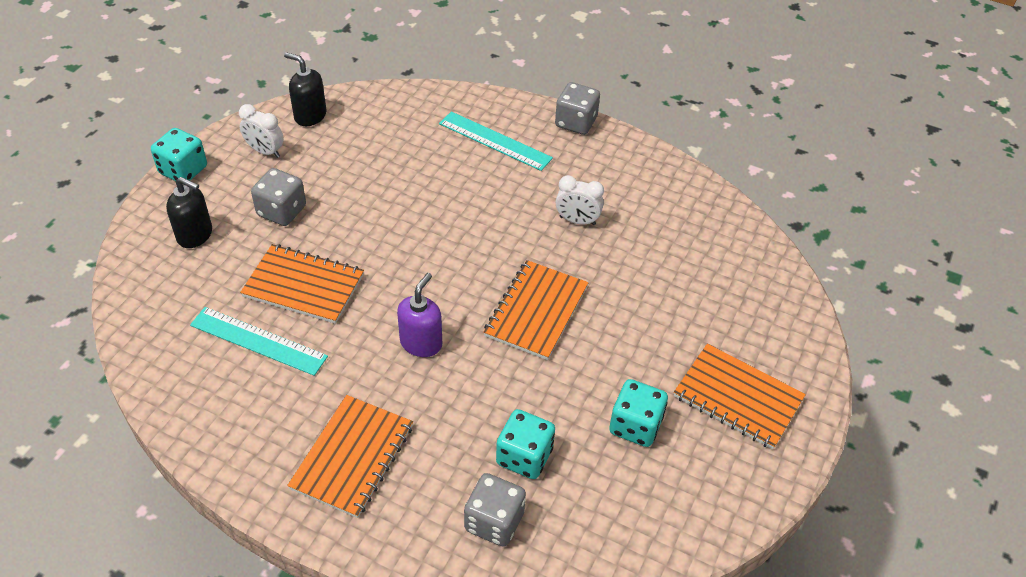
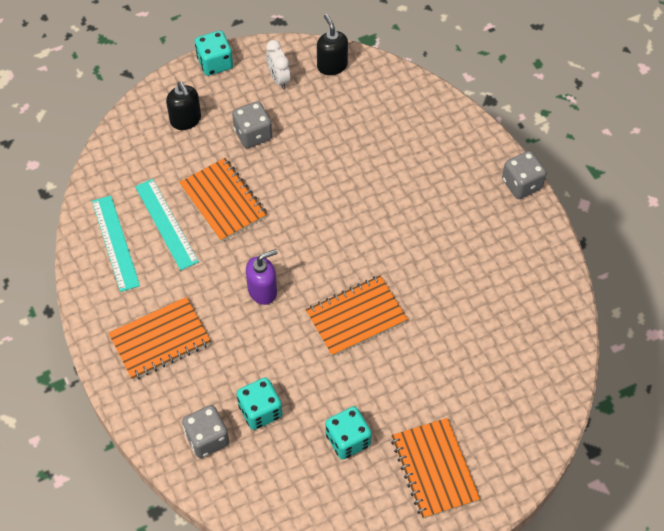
camera: 40 degrees right, 10 degrees up
turquoise ruler [439,112,553,171] -> turquoise ruler moved to [92,195,140,292]
white clock [556,175,604,225] -> none

